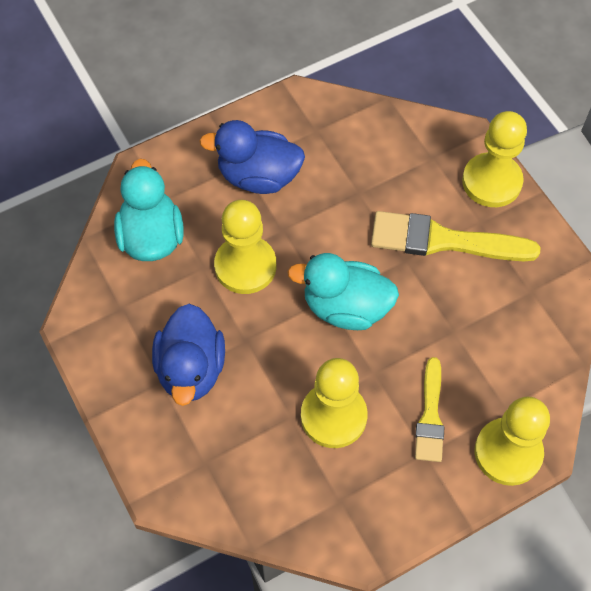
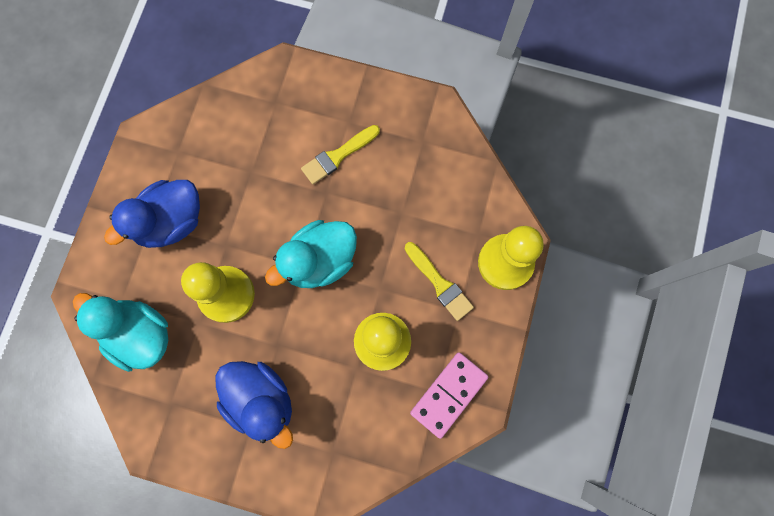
camera: 45 degrees left, 15 degrees up
yellow brush [371,211,541,261] -> yellow brush [301,125,380,184], size x0.61
yellow pawn [462,111,527,207] -> none
none -> pink domino [410,352,488,439]

